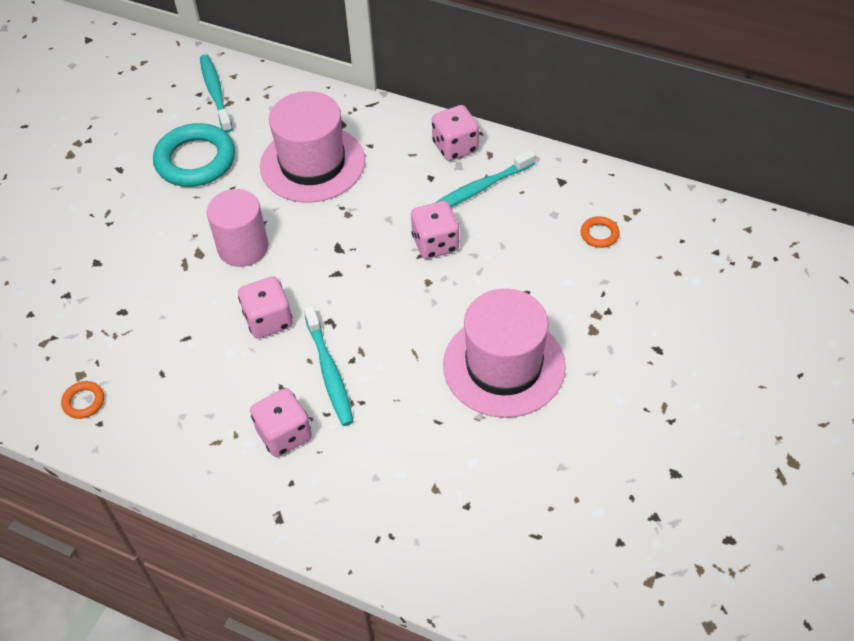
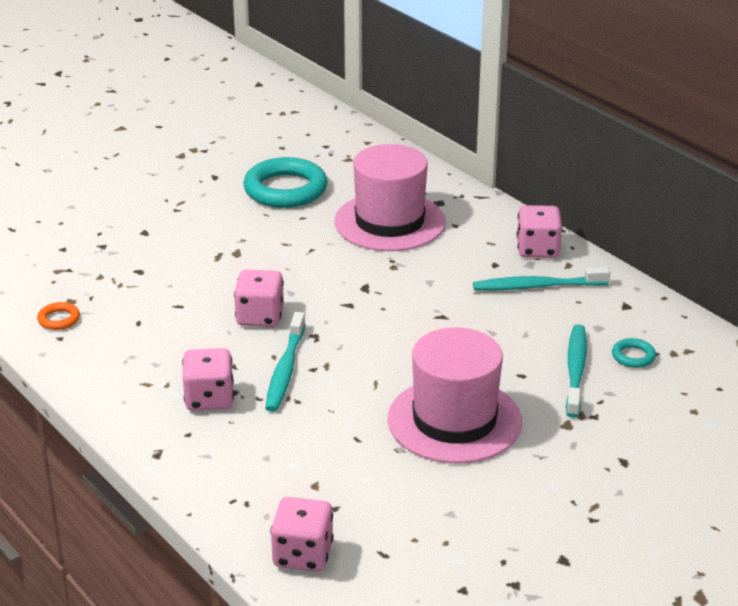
camera: 25 degrees right, 20 degrees down
turquoise toothbrush [200,54,233,133] -> turquoise toothbrush moved to [566,324,587,418]
pink cylinder [207,189,269,267] -> none
pink dice [411,201,460,259] -> pink dice moved to [270,497,334,572]
orange ring [581,216,620,248] -> turquoise ring [612,338,656,368]

